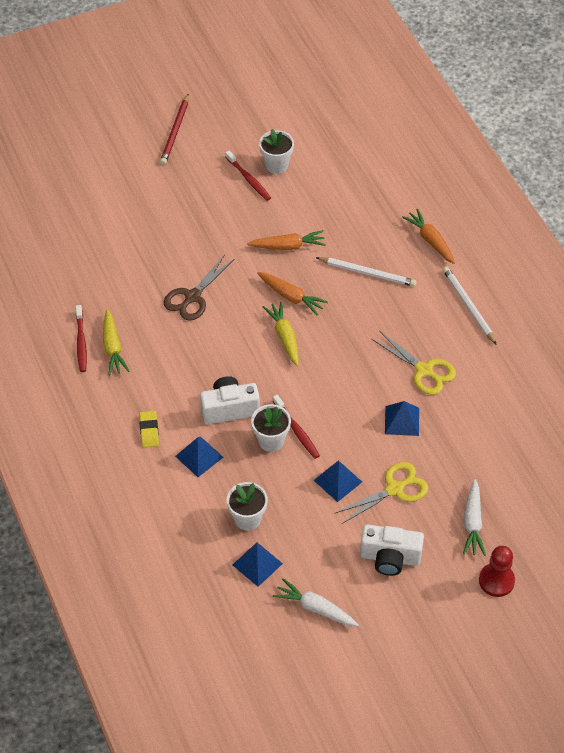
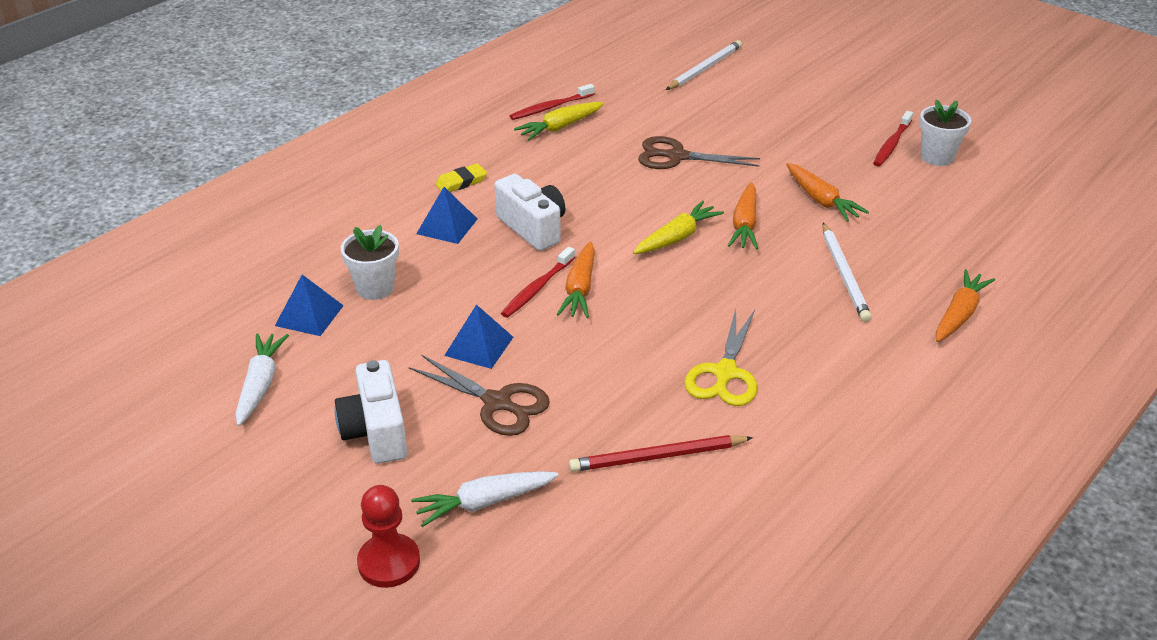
camera: 65 degrees right, 15 degrees down
red pencil [160,94,189,165] -> red pencil moved to [569,435,753,472]
white flower pot [251,404,291,452] -> none
yellow scissors [334,462,428,524] -> brown scissors [409,355,550,436]
blue pyramid [385,401,419,436] -> none
white pencil [443,267,497,345] -> white pencil moved to [666,40,742,90]
none -> orange carrot [557,241,595,318]

